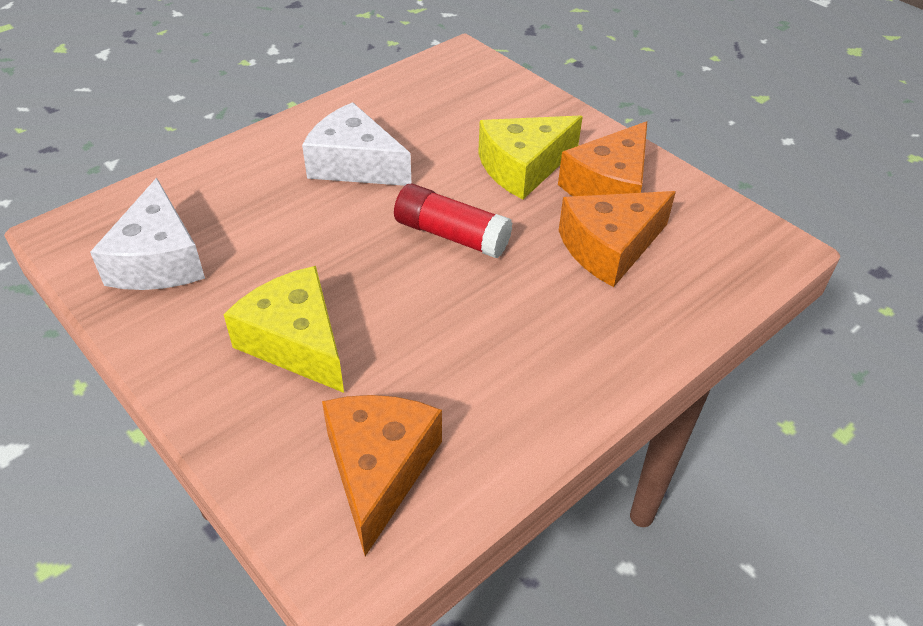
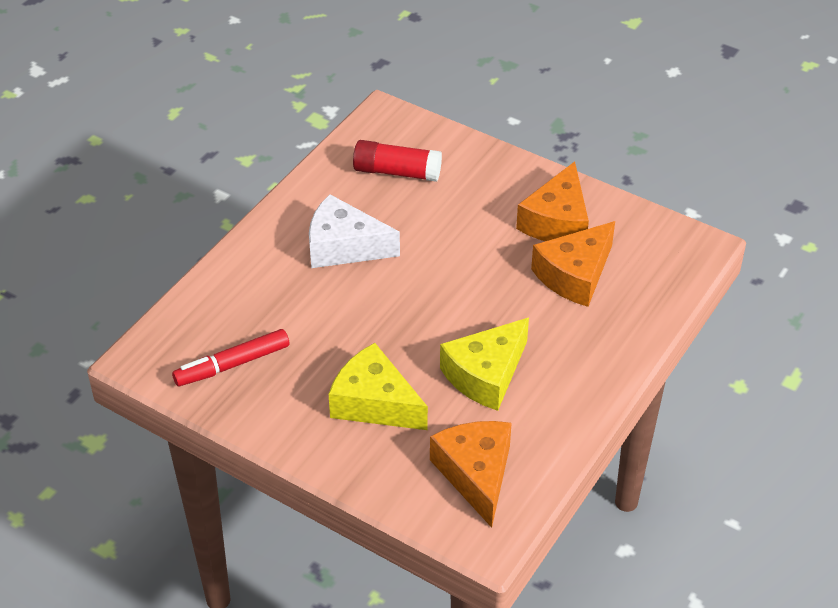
camera: 15 degrees left, 0 degrees up
white cheese [90,178,205,290] -> red marker [172,329,289,386]
red glue stick [394,183,512,258] -> red glue stick moved to [353,140,442,182]
yellow cheese [478,115,583,199] -> yellow cheese moved to [440,318,529,411]

